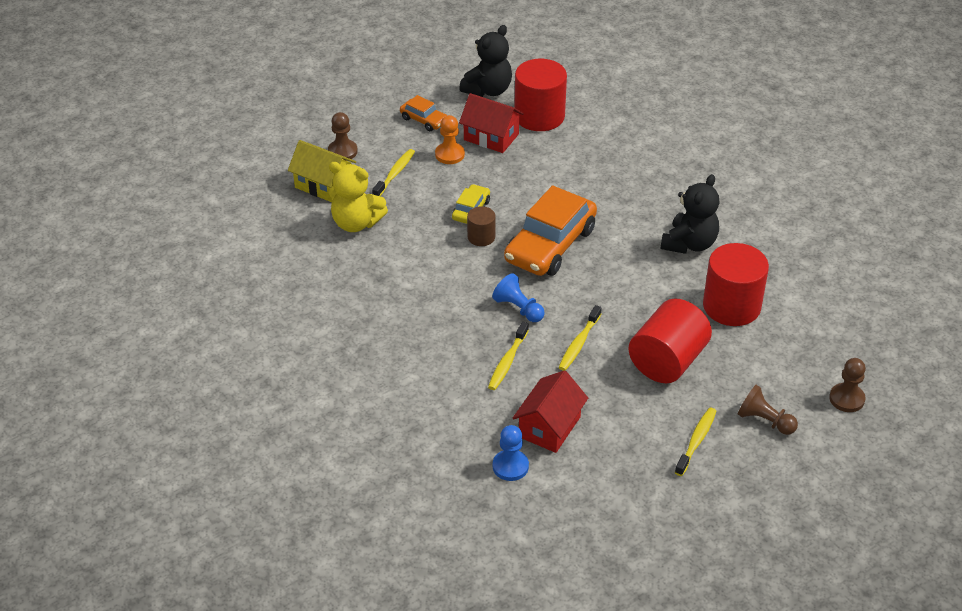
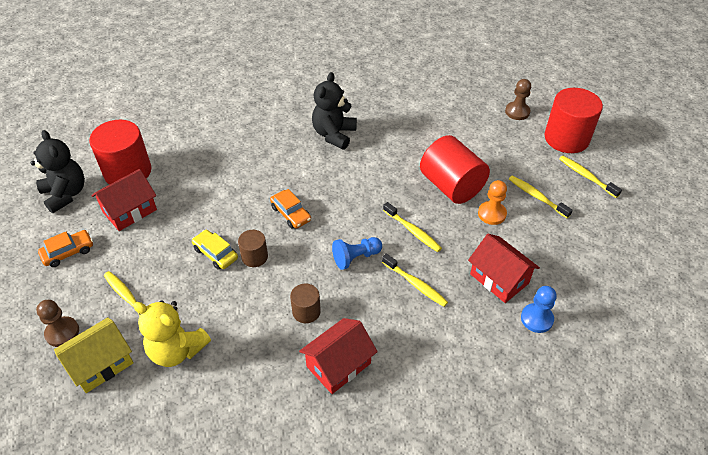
camera: 70 degrees left, 5 degrees up
yellow teddy bear [329,162,388,232] -> yellow teddy bear turned 75 degrees clockwise [133,300,211,367]
orange pawn [435,115,465,164] -> orange pawn moved to [478,180,507,225]
orange car [504,185,597,276] -> orange car [270,189,311,229], size x0.48
black teddy bear [661,174,719,254] -> black teddy bear turned 120 degrees counterclockwise [312,72,357,150]
red cylinder [703,243,769,326] -> red cylinder moved to [544,88,603,153]
brown pawn [738,385,798,435] -> none
none -> brown cylinder [290,283,321,323]
none -> red house [299,318,378,394]
none -> yellow toothbrush [559,156,622,198]

